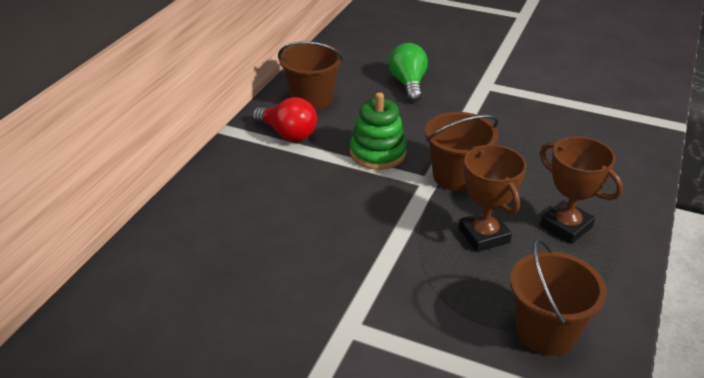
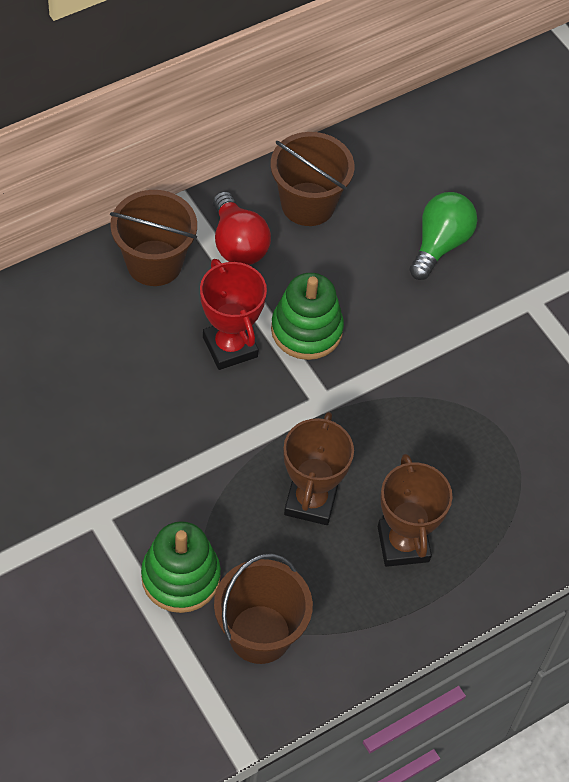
camera: 30 degrees right, 20 degrees up
brown bucket [425,112,499,191] -> brown bucket moved to [110,190,197,286]
none -> green stacking toy [141,521,221,613]
none -> red trophy [200,259,267,370]

